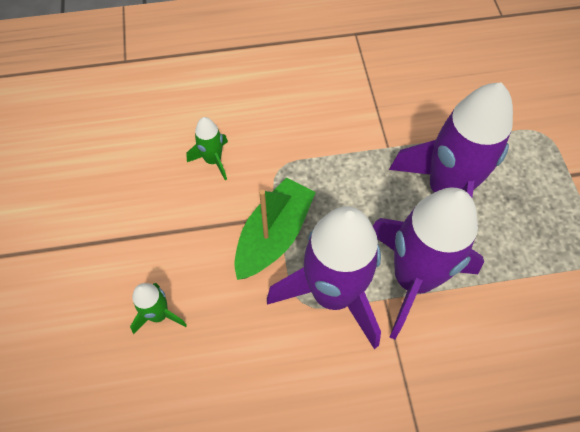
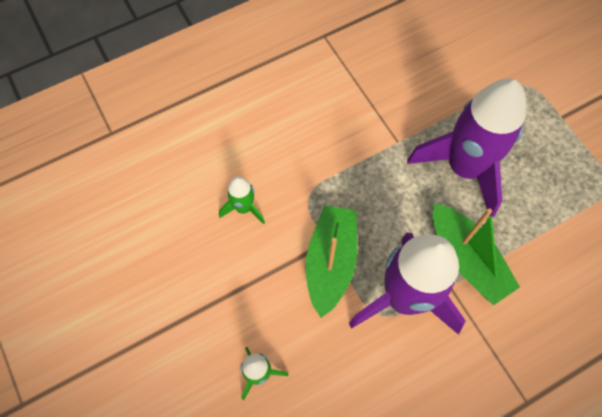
camera: 20 degrees left, 5 degrees up
purple rocket [373,187,484,340] -> green boat [433,203,520,305]

